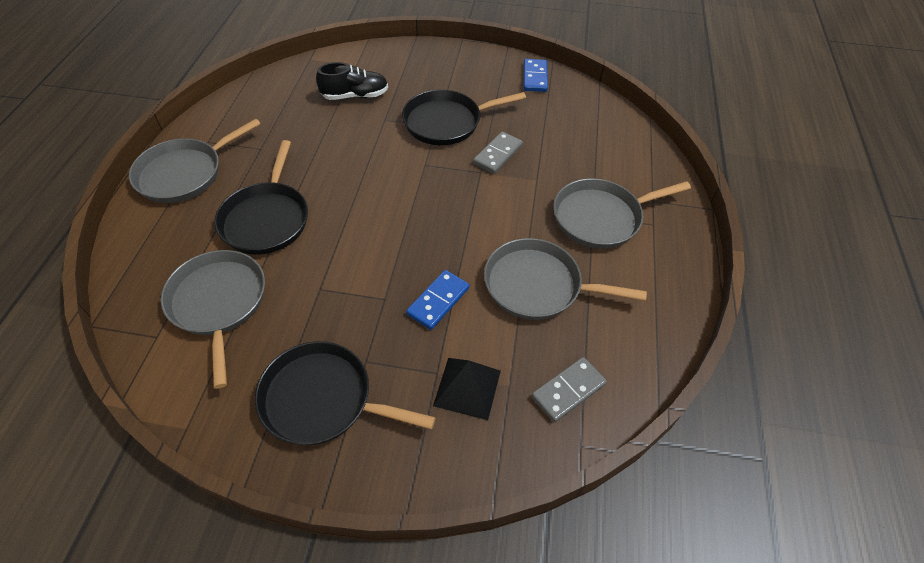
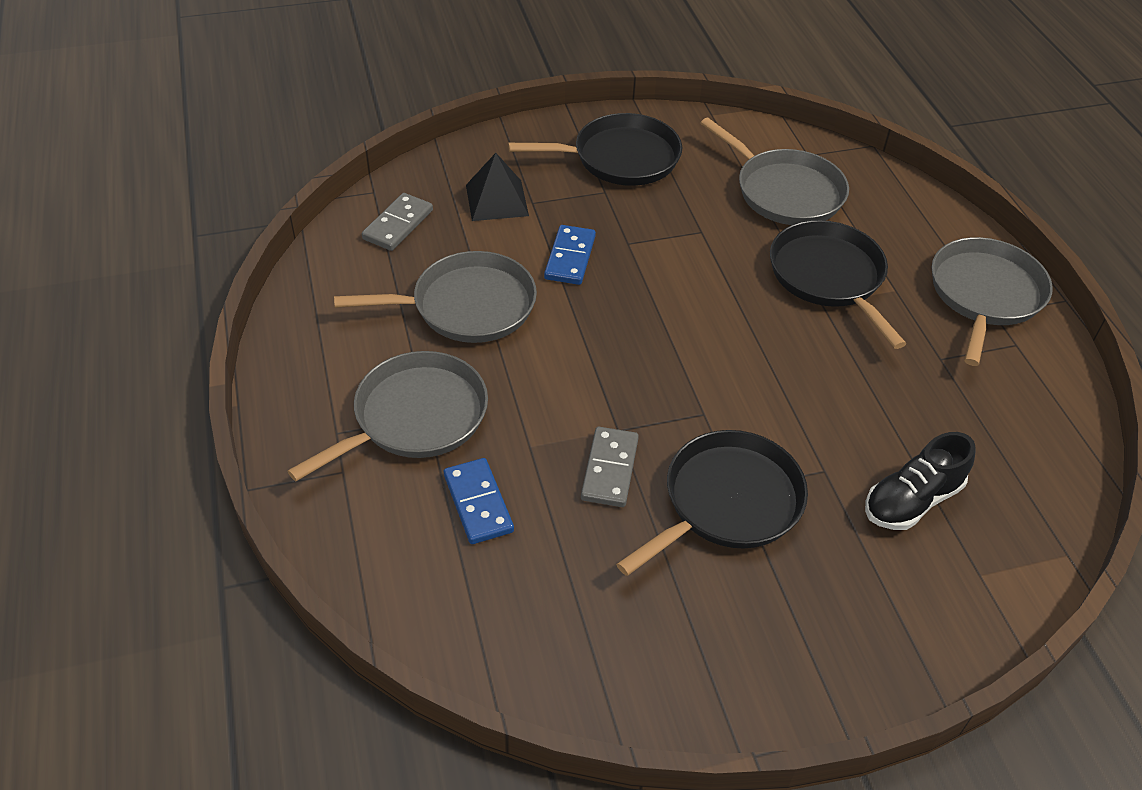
camera: 155 degrees right, 5 degrees down
blue domino [524,59,548,92] -> blue domino moved to [444,458,514,544]

